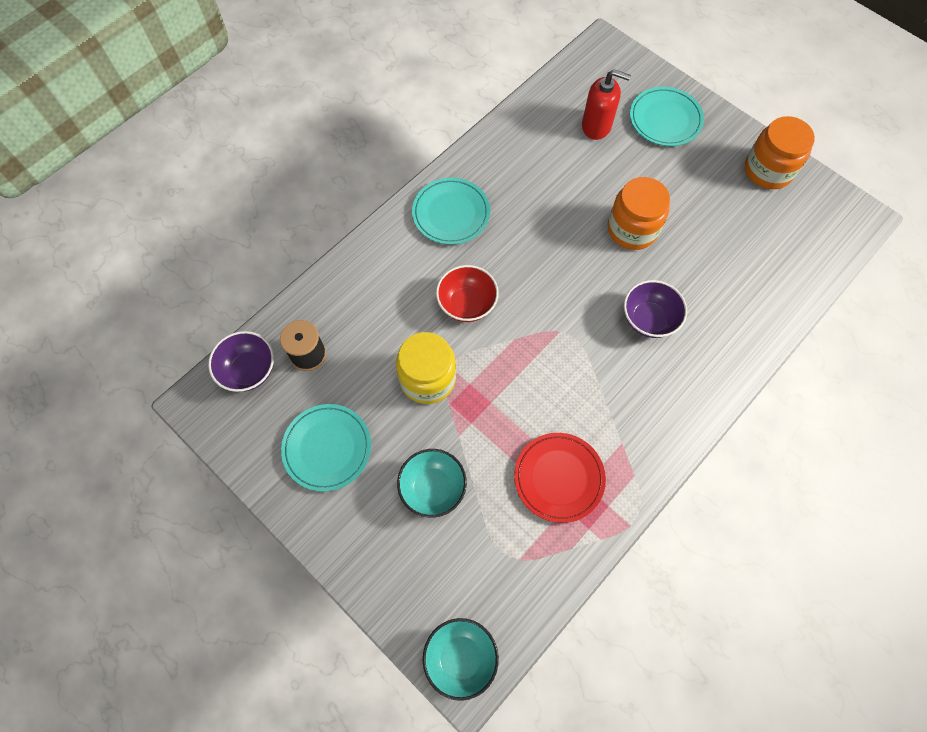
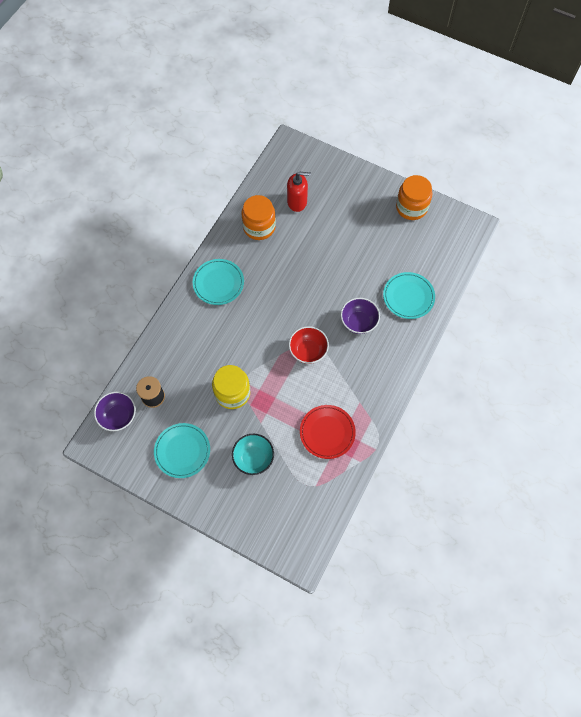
camera: 15 degrees left, 0 degrees up
turquoise bowl [423,618,499,701] -> none
red bowl [436,265,499,322] -> red bowl moved to [289,326,329,364]
orange jar [608,177,670,250] -> orange jar moved to [241,195,276,240]
turquoise plate [630,87,704,146] -> turquoise plate moved to [383,272,435,319]

